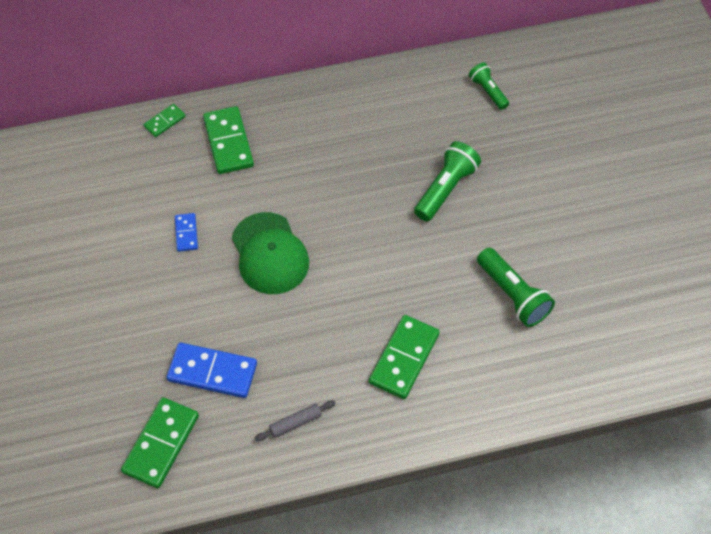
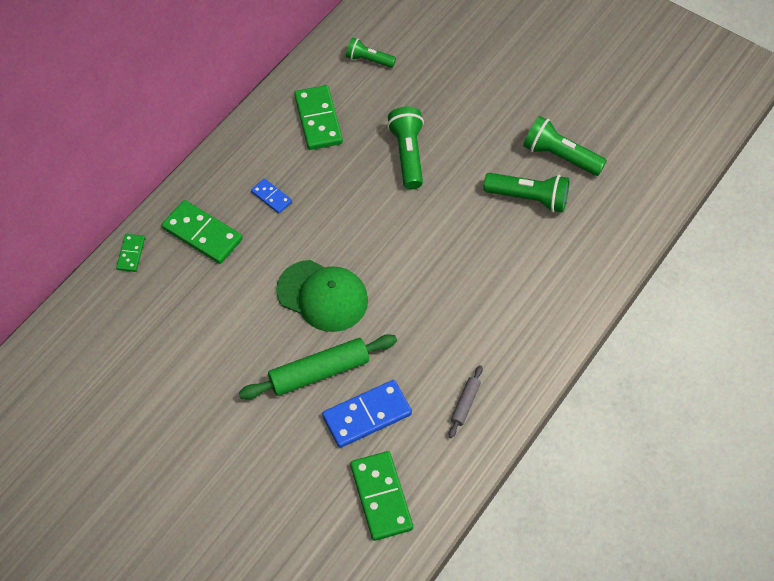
camera: 40 degrees left, 0 degrees up
blue domino [175,213,198,252] -> blue domino moved to [251,178,292,214]
green domino [369,315,440,399] -> green domino moved to [294,85,343,150]
none -> green rolling pin [239,334,397,400]
none -> green flashlight [523,116,607,176]

